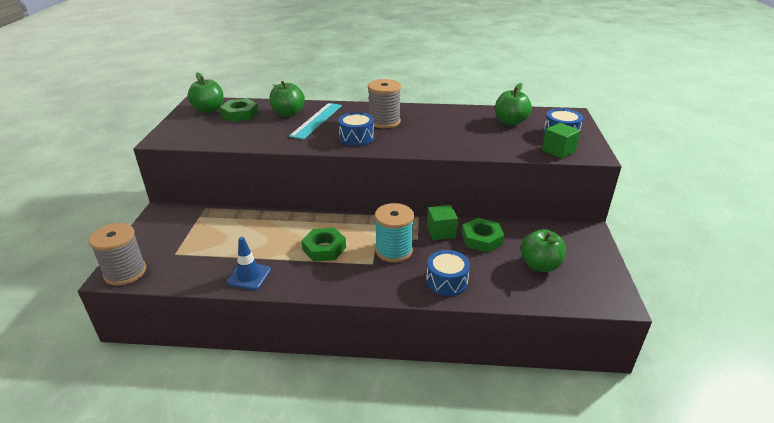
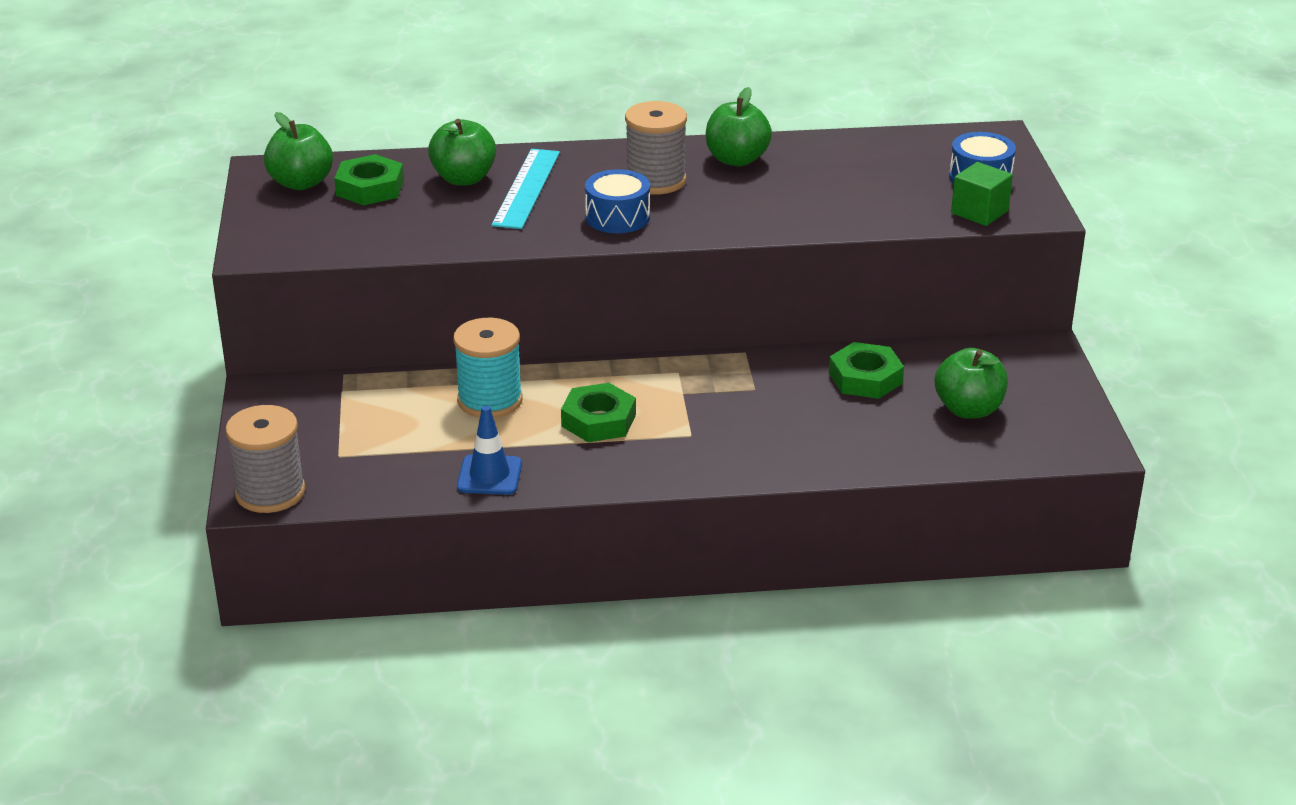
camera: 10 degrees left, 0 degrees up
turquoise spool [375,203,414,262] -> turquoise spool moved to [453,318,523,418]
blue drum [426,250,470,296] -> none
green cube [427,205,458,240] -> none
green apple [495,83,532,126] -> green apple moved to [706,87,772,166]

